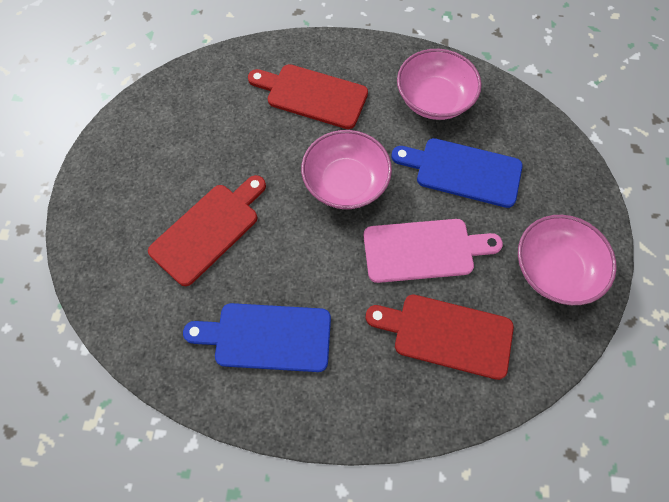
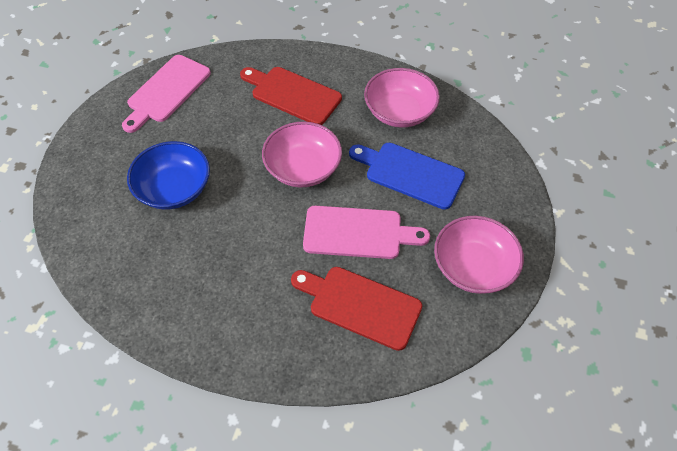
camera: 10 degrees right, 10 degrees down
red cutting board [148,175,266,286] -> blue bowl [127,141,210,210]
blue cutting board [183,303,331,372] -> none
none -> pink cutting board [122,55,211,133]

